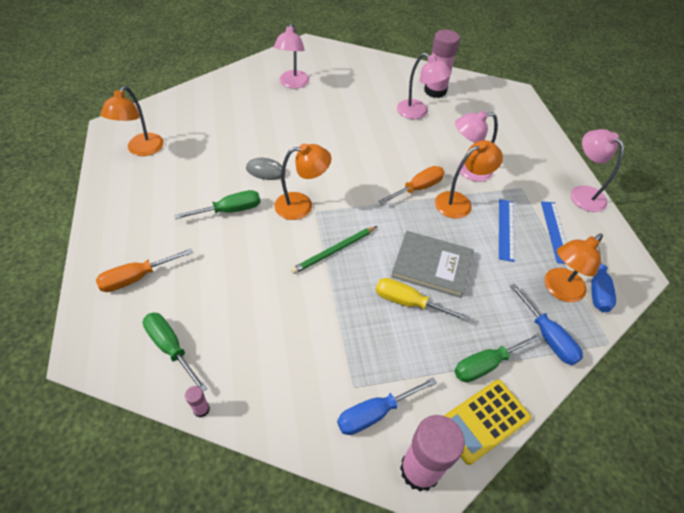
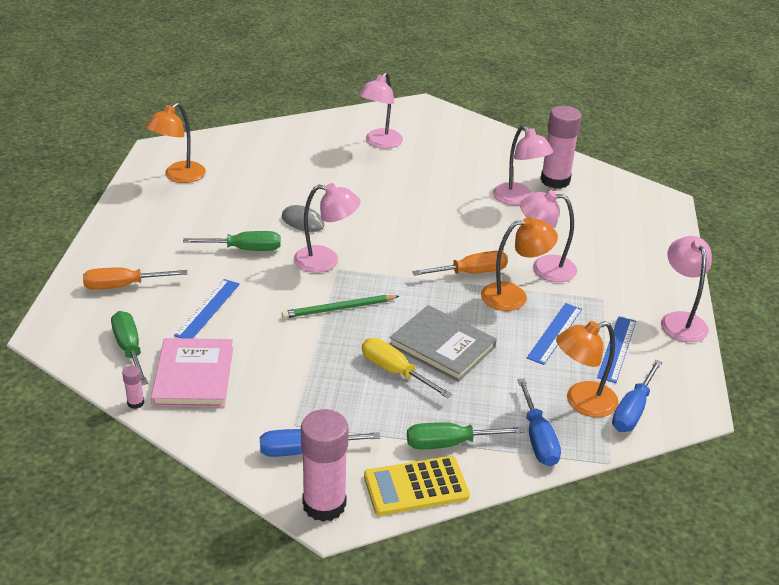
camera: 20 degrees right, 15 degrees down
orange lamp [274,143,331,220] -> pink lamp [294,183,361,273]
none -> pink book [151,338,233,407]
none -> blue ruler [174,279,240,339]

